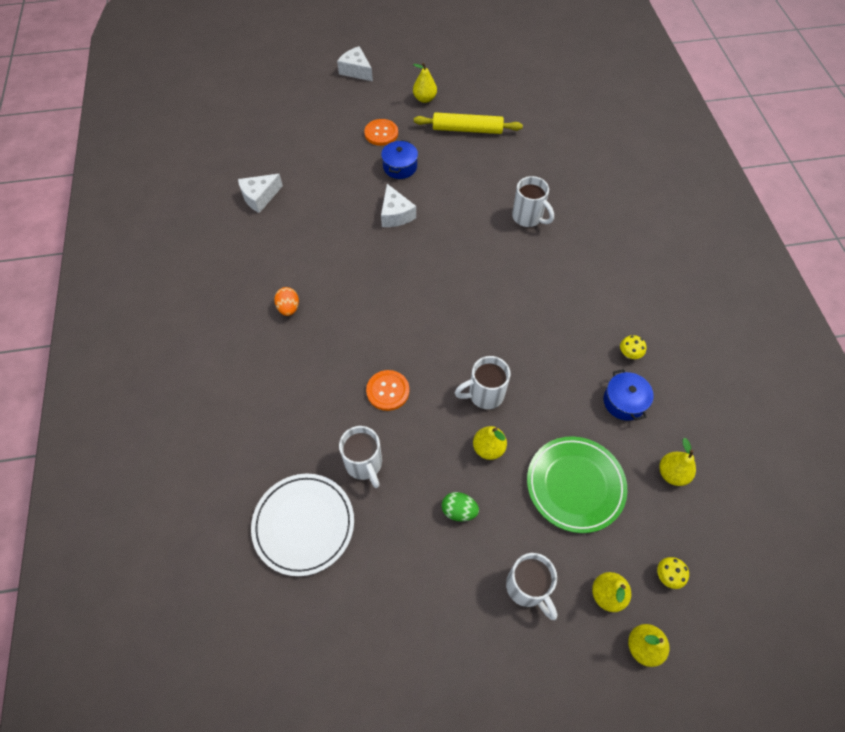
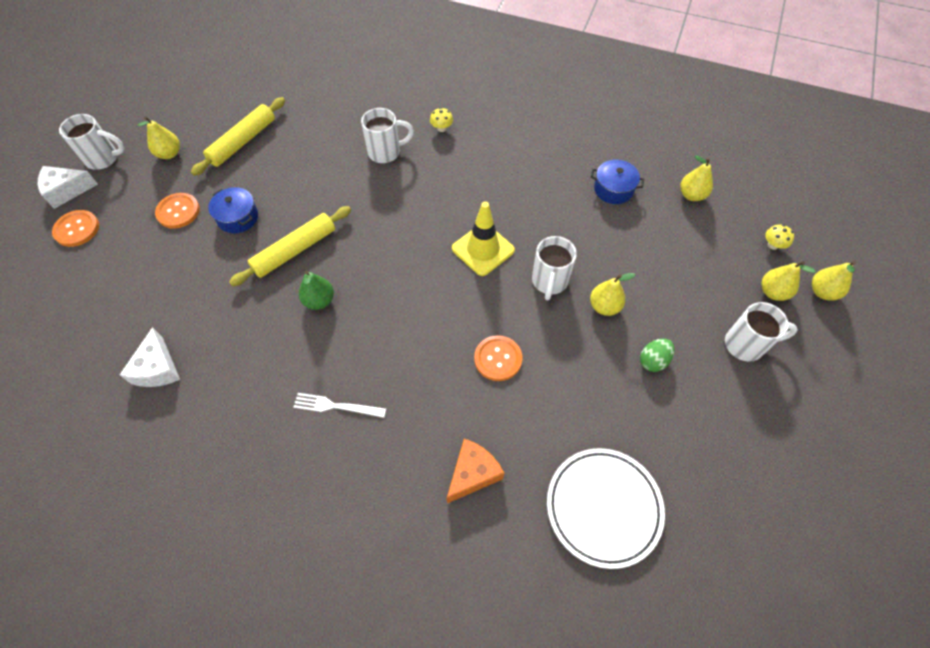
camera: 60 degrees left, 0 degrees up
orange egg [274,287,299,316] -> white fork [294,393,386,418]
white mug [339,426,382,488] -> white mug moved to [59,114,124,170]
white cheese [381,184,416,227] -> yellow rolling pin [229,206,351,286]
green plate [527,436,627,533] -> none
yellow mushroom [620,335,646,359] -> yellow mushroom moved to [430,108,453,132]
none -> orange button [52,210,99,247]
none -> green pear [299,271,334,310]
none -> orange cheese [447,439,504,504]
none -> yellow traffic cone [452,201,515,276]

